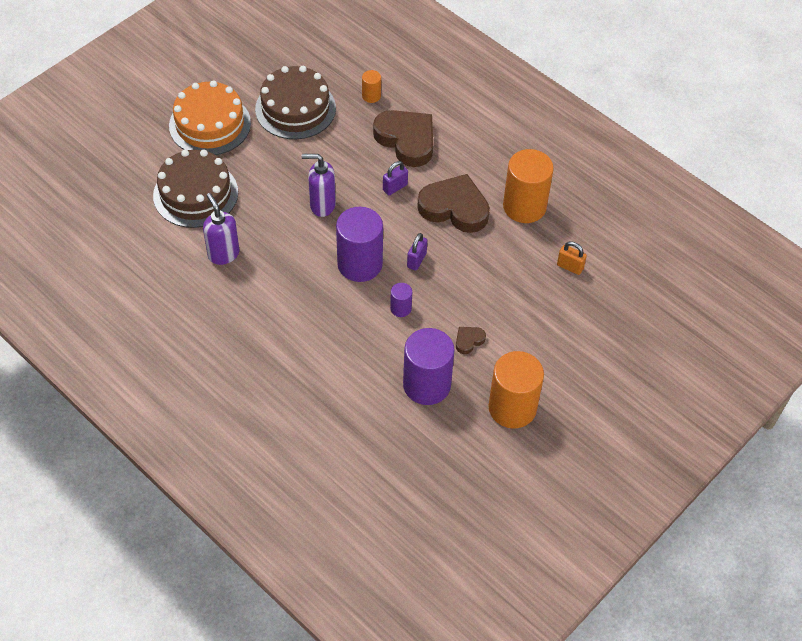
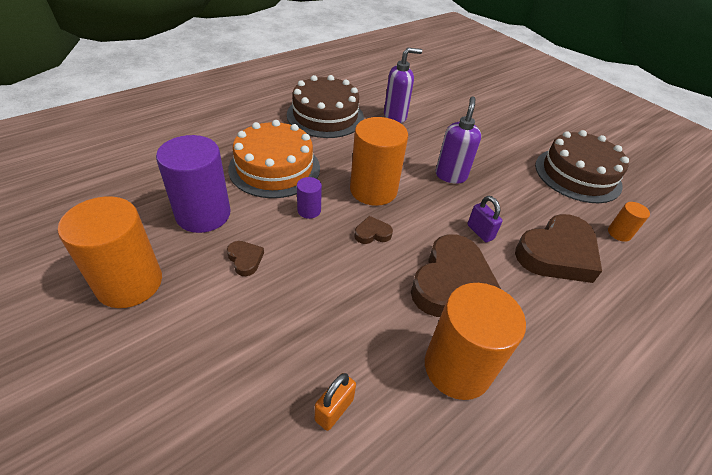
camera: 95 degrees right, 10 degrees down
brown cake [153,150,238,228] -> brown cake moved to [287,75,364,138]
orange cake [169,81,251,155] -> orange cake moved to [228,120,320,198]
purple cylinder [336,207,383,282] -> orange cylinder [350,117,408,206]
purple padlock [407,233,427,271] -> brown heart [354,216,393,244]

